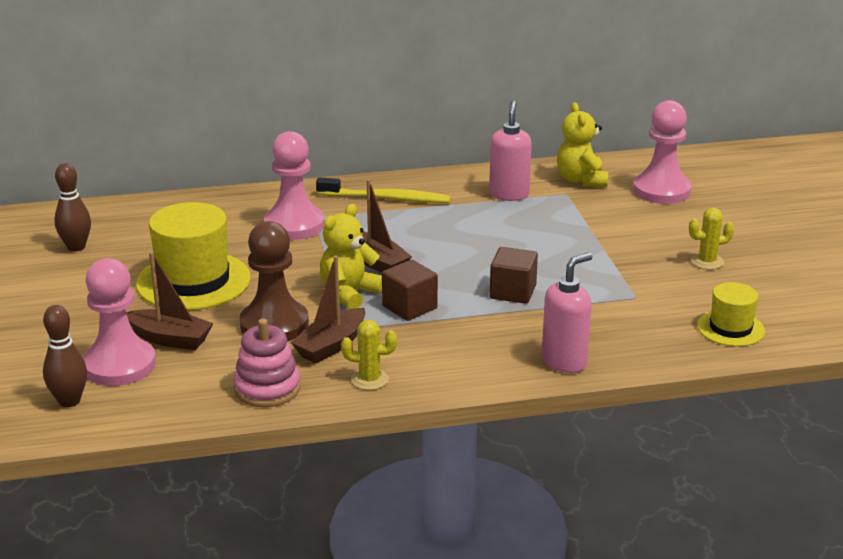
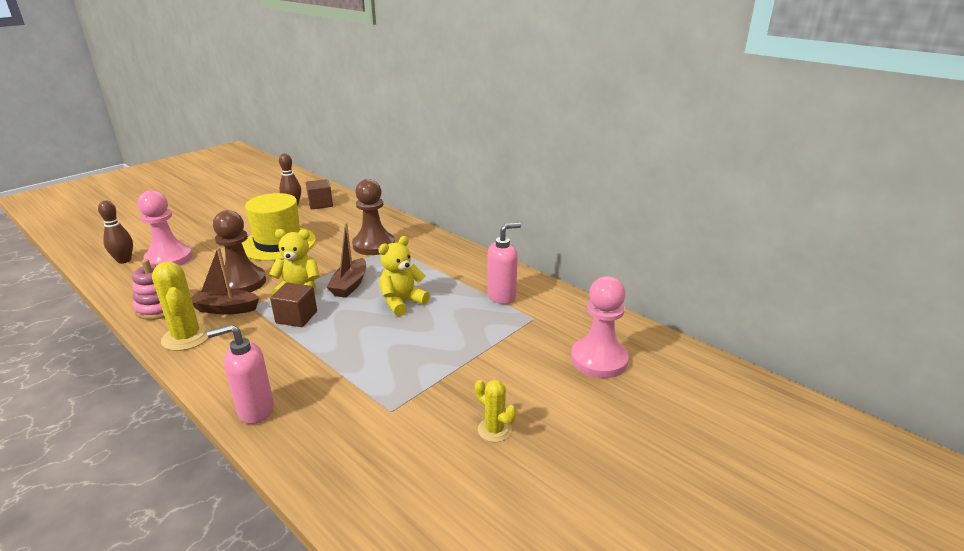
camera: 55 degrees right, 0 degrees up
brown boat [126,252,214,350] -> none
pink pawn [264,131,324,240] -> brown pawn [352,179,395,255]
yellow toothbrush [316,177,451,203] -> none
yellow cactus [341,320,397,390] -> yellow cactus [152,261,211,351], size x1.68
brown cube [490,247,538,304] -> brown cube moved to [306,179,333,209]
pink soap dispenser [542,253,592,373] -> pink soap dispenser turned 150 degrees clockwise [207,324,274,424]
yellow teddy bear [557,103,608,187] -> yellow teddy bear moved to [378,236,430,316]
yellow hat [697,282,765,346] -> none

